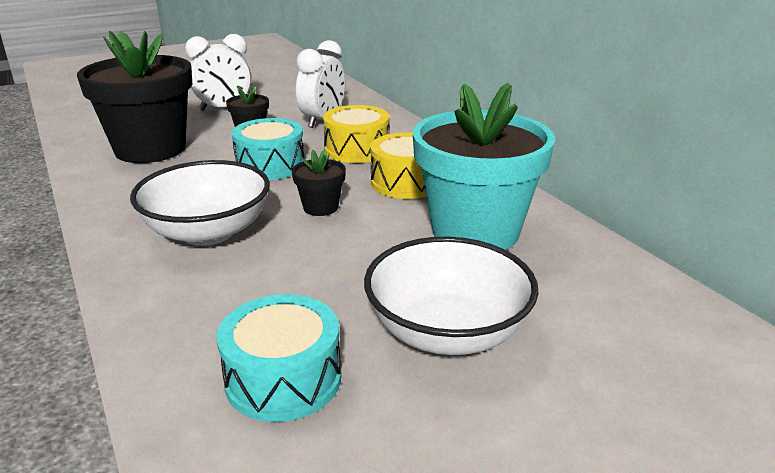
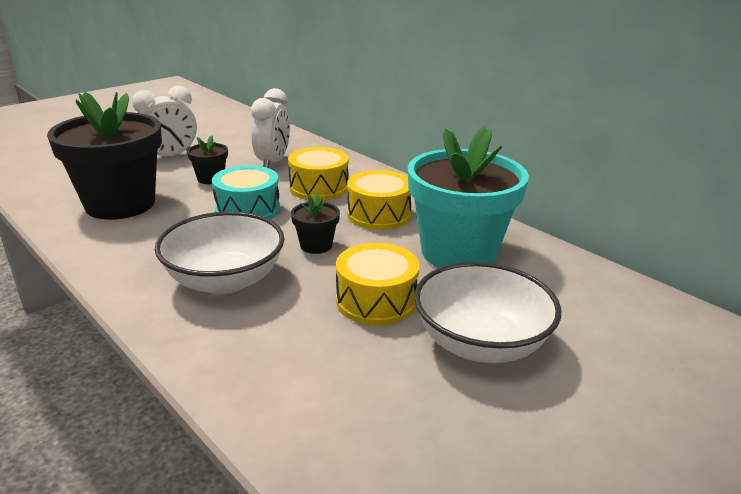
camera: 15 degrees left, 0 degrees up
turquoise drum [217,294,341,422] -> none
none -> yellow drum [336,243,420,326]

